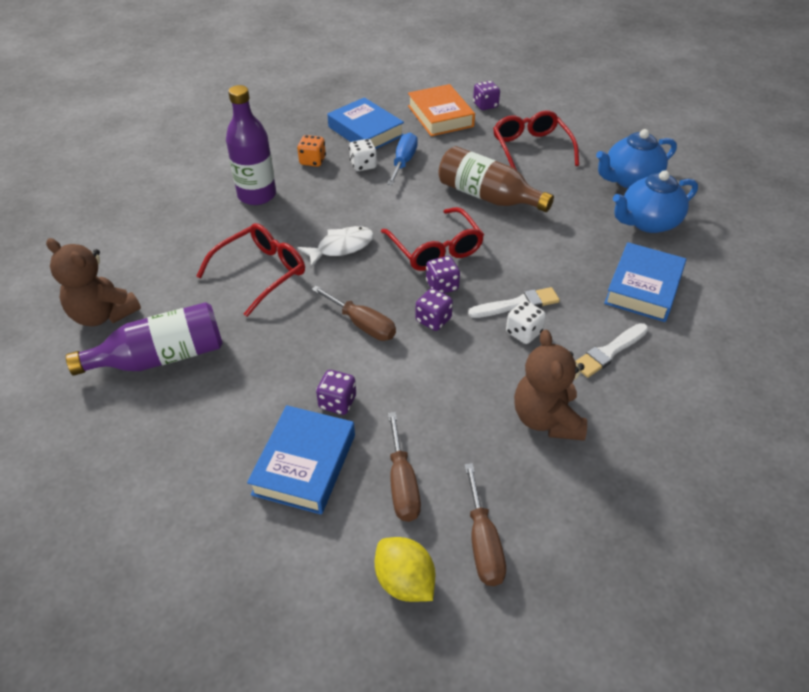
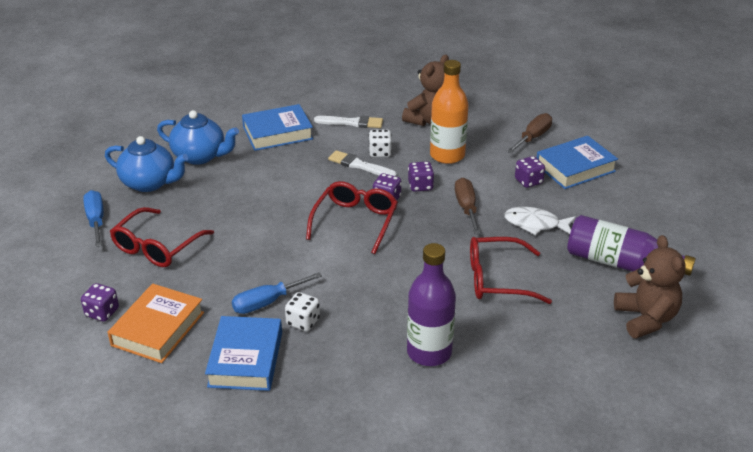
camera: 135 degrees left, 10 degrees down
orange dice [297,135,326,167] -> none
white fish [298,226,374,268] -> white fish moved to [504,207,576,235]
yellow lemon [375,537,435,602] -> none
brown bottle [438,146,554,212] -> none
brown screwdriver [464,463,506,586] -> none
none -> blue screwdriver [83,190,104,247]
none -> orange bottle [430,60,469,164]

